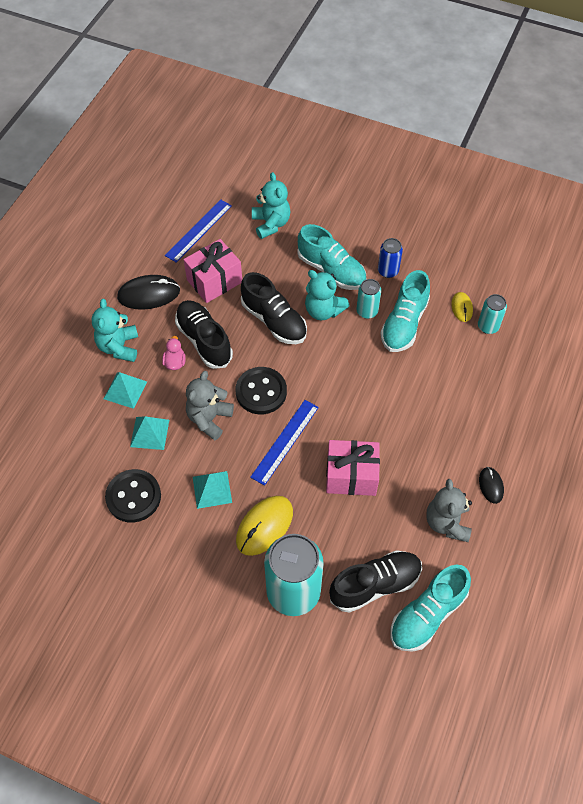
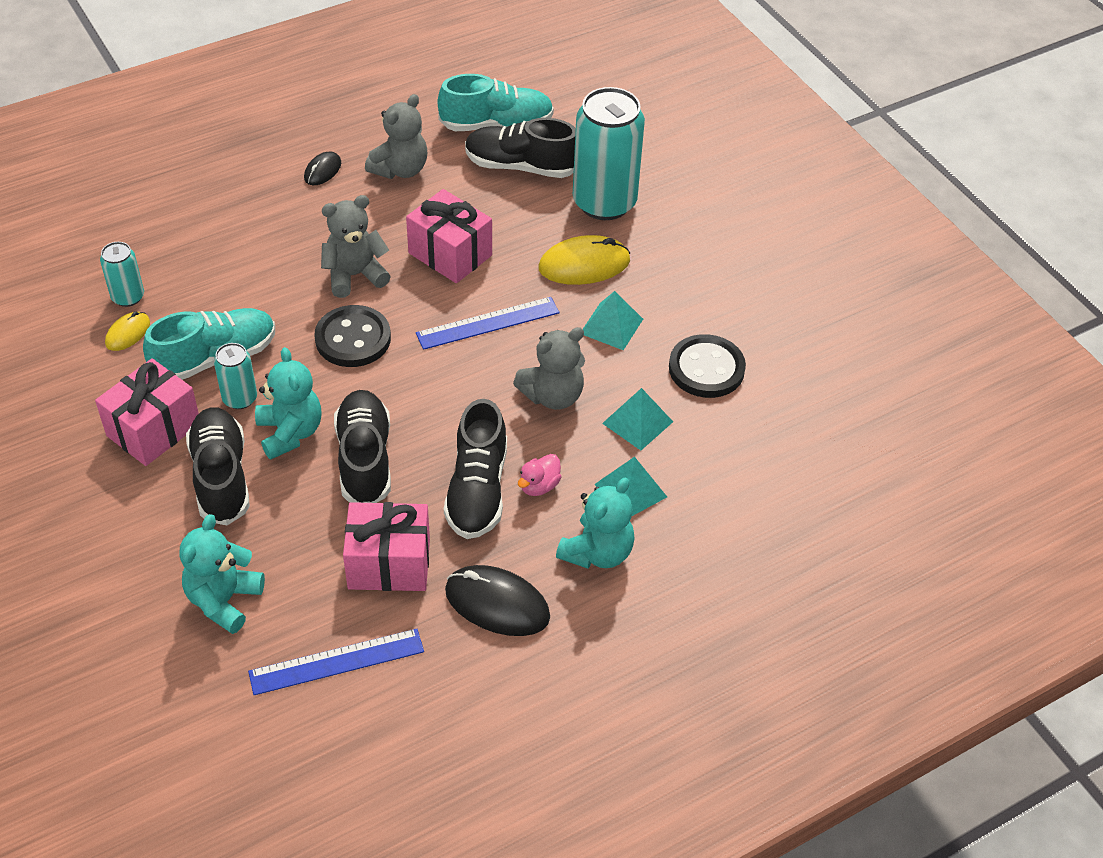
camera: 145 degrees left, 10 degrees down
black button [236,367,287,414] -> black button moved to [314,305,391,367]
turquoise shoe [297,224,366,290] -> black shoe [186,407,250,525]
blue can [378,238,403,278] -> pink gift [95,358,199,466]
none -> grey teddy bear [321,195,391,298]

